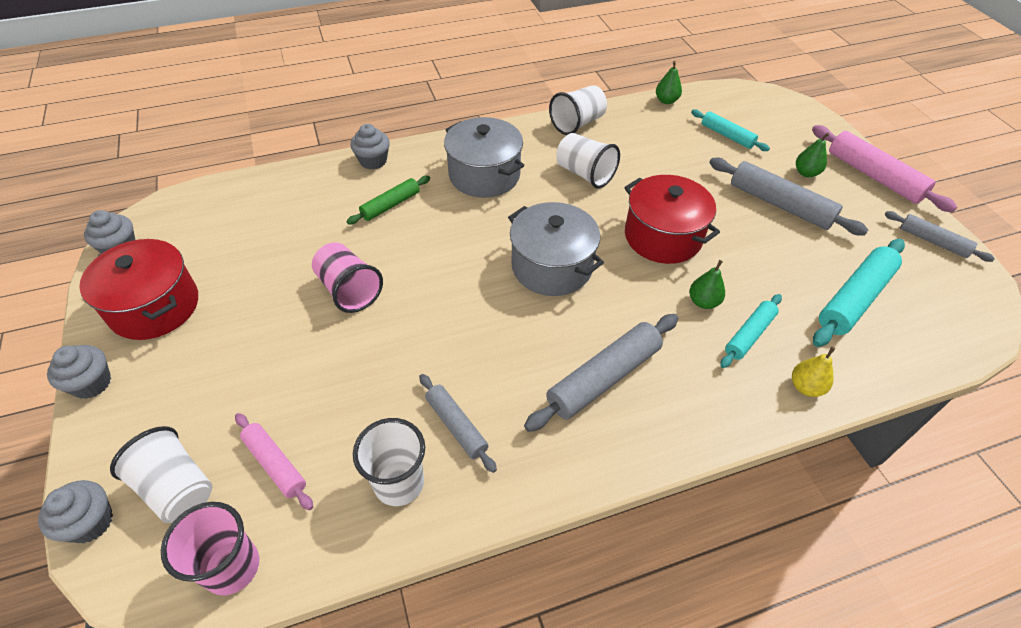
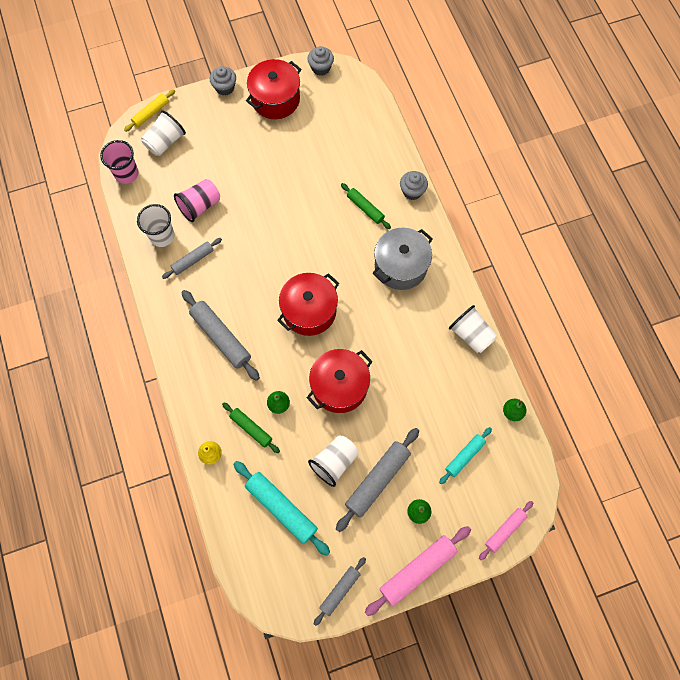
camera: 90 degrees right, 20 degrees up
grey cupcake [38,480,113,543] -> yellow rolling pin [124,89,175,132]
pink rolling pin [235,413,313,510] -> pink rolling pin moved to [479,501,533,560]
pink cup [312,242,383,313] -> pink cup moved to [174,179,220,222]
grey pot [508,202,604,296] -> red pot [277,273,339,336]
white cup [556,133,620,189] -> white cup moved to [308,435,359,487]
turquoise rolling pin [720,294,782,368] -> green rolling pin [222,403,280,453]

